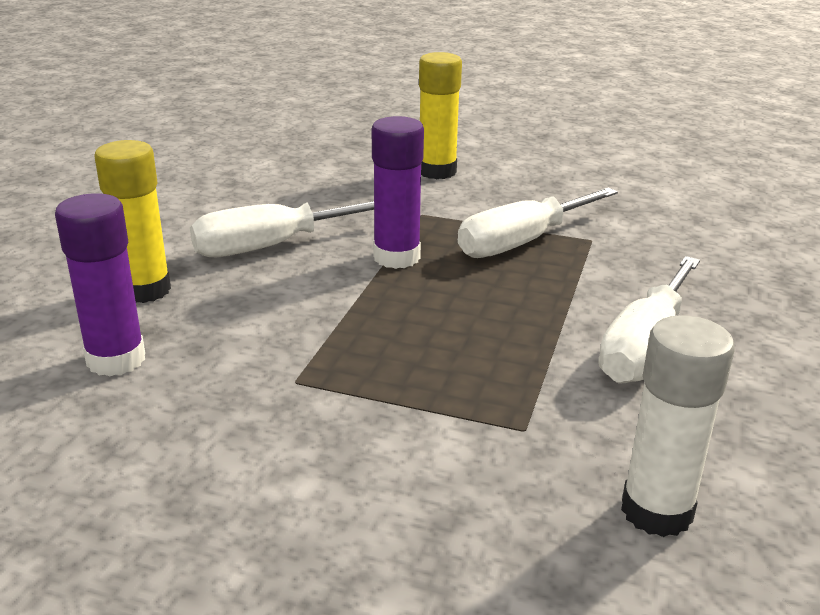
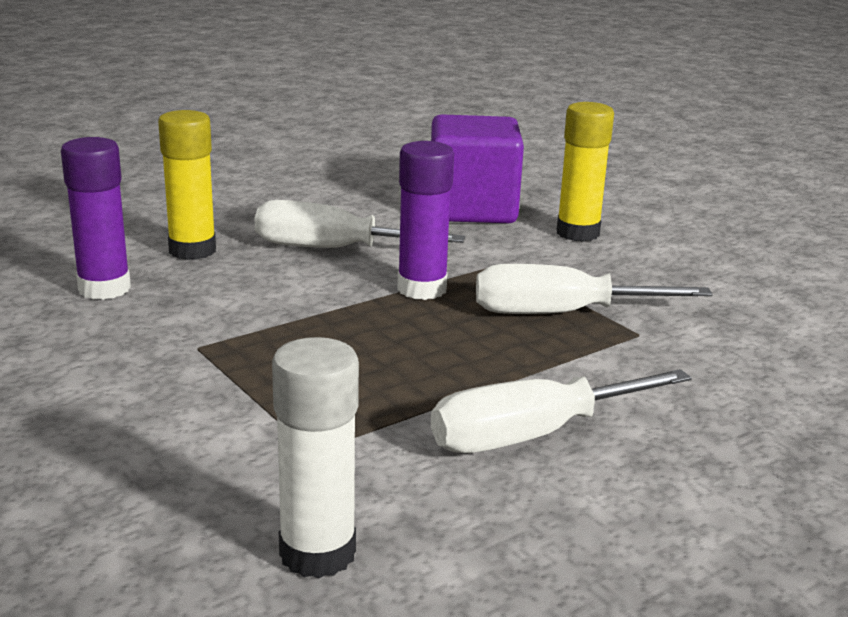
camera: 35 degrees right, 5 degrees down
none -> purple cube [431,114,524,223]

